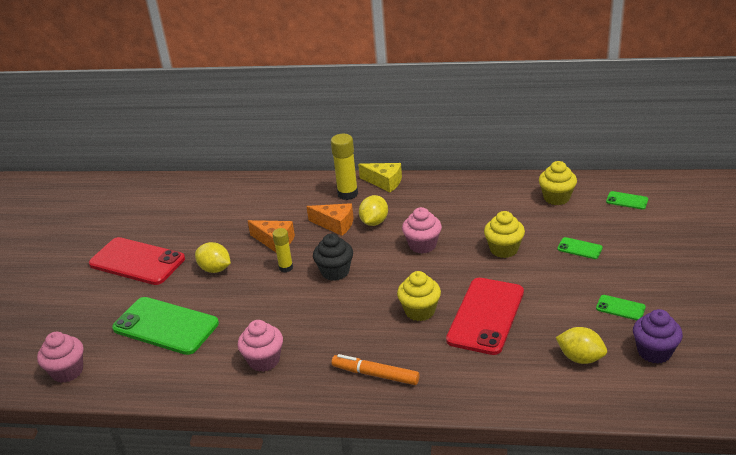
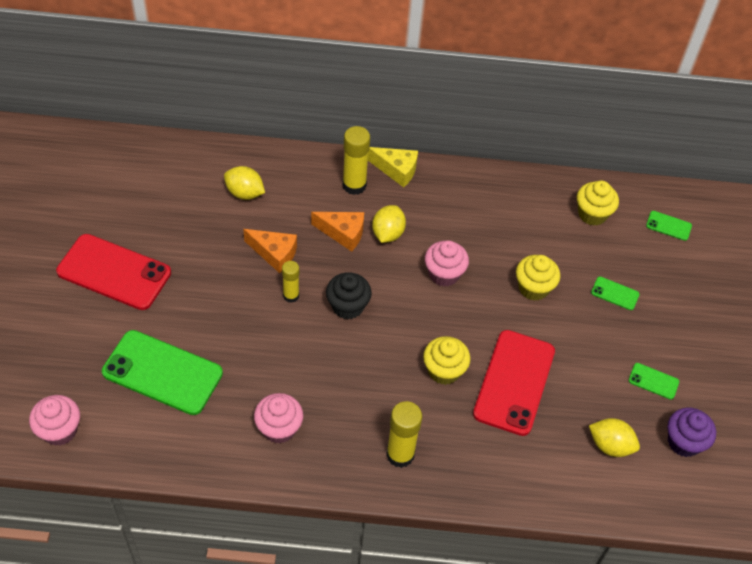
camera: 10 degrees left, 20 degrees up
yellow lemon [195,242,231,273] -> yellow lemon moved to [224,166,265,200]
orange marker [332,354,420,385] -> yellow glue stick [386,401,422,468]

